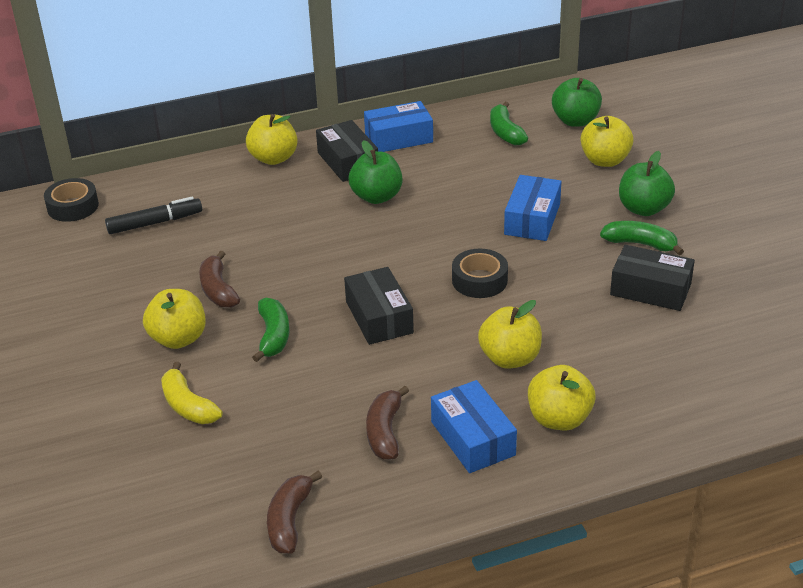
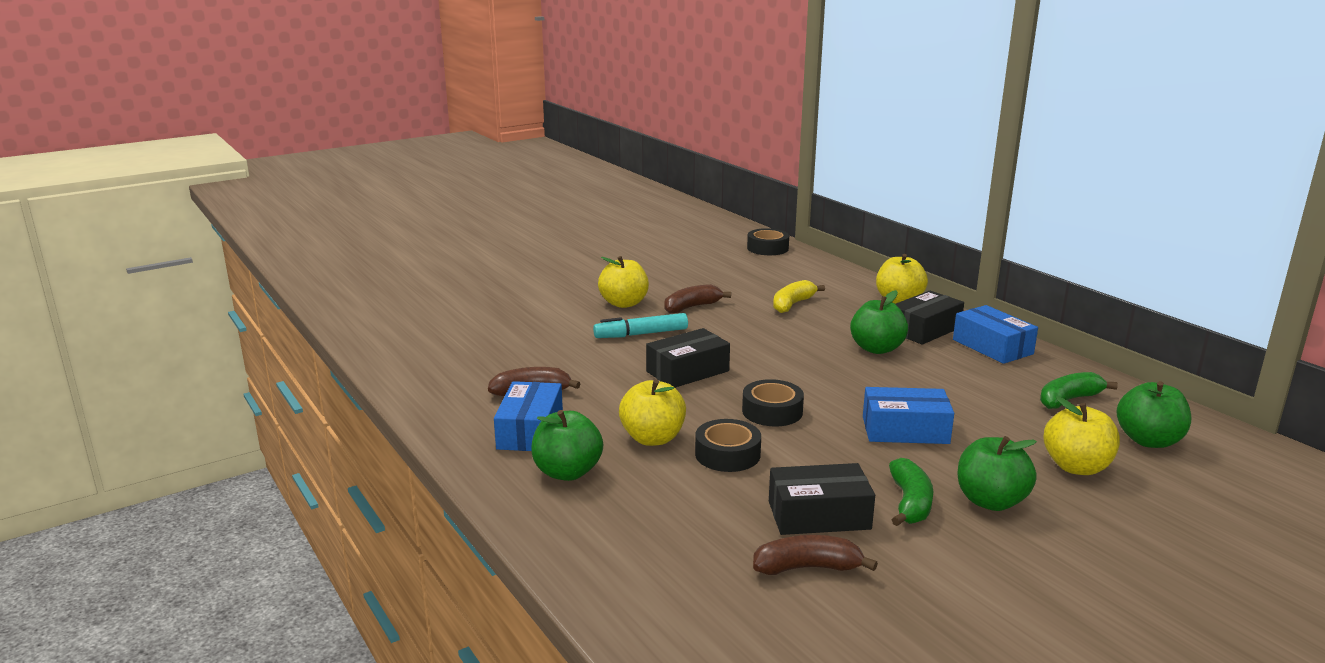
camera: 75 degrees right, 15 degrees down
black marker [105,197,202,234] -> none
yellow banana [161,362,222,424] -> yellow banana moved to [773,280,825,313]
green banana [252,298,290,362] -> turquoise marker [593,313,688,338]
brown banana [267,471,322,554] -> brown banana moved to [753,535,878,575]
blue box [431,380,517,473] -> blue box turned 45 degrees counterclockwise [494,381,563,451]
yellow apple [528,365,596,431] -> green apple [531,410,603,481]
black box [610,245,695,311] -> black box turned 75 degrees clockwise [769,463,875,535]
none -> black tape [695,419,761,472]

